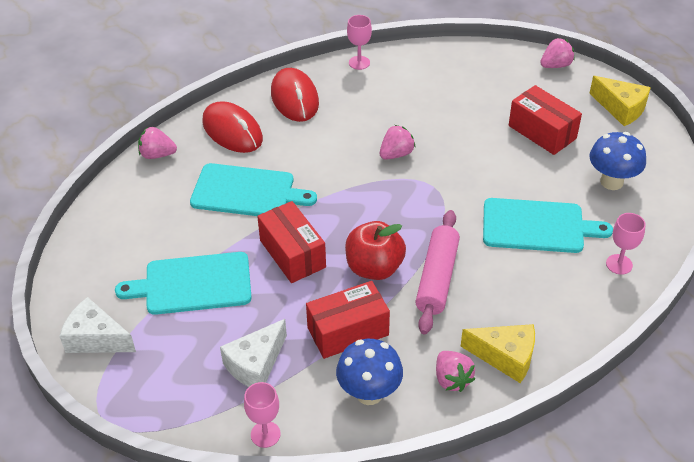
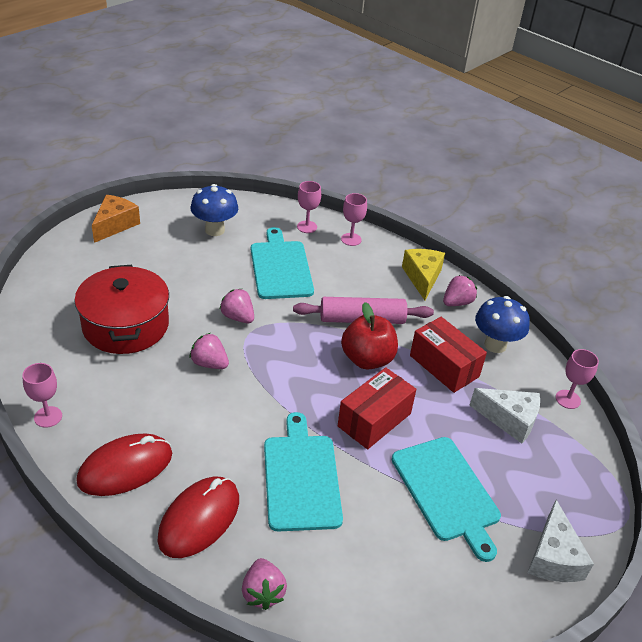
camera: 110 degrees left, 5 degrees down
red box [509,85,582,155] -> none
pink strawberry [540,38,575,68] -> pink strawberry moved to [220,288,254,323]
yellow cheese [589,76,651,126] -> orange cheese [92,195,140,243]
none -> red pot [75,265,169,354]
none -> pink goblet [341,193,367,246]

